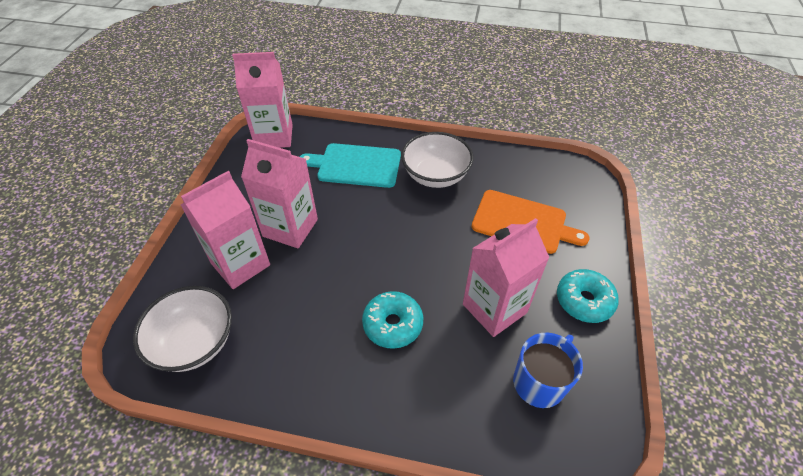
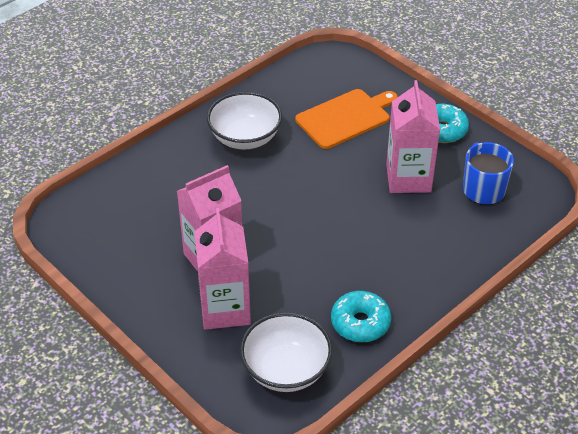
camera: 55 degrees left, 5 degrees down
pink carton [232,52,293,148] -> none
turquoise cutting board [300,143,401,188] -> none
turquoise donut [362,291,423,349] -> turquoise donut moved to [331,291,391,342]

